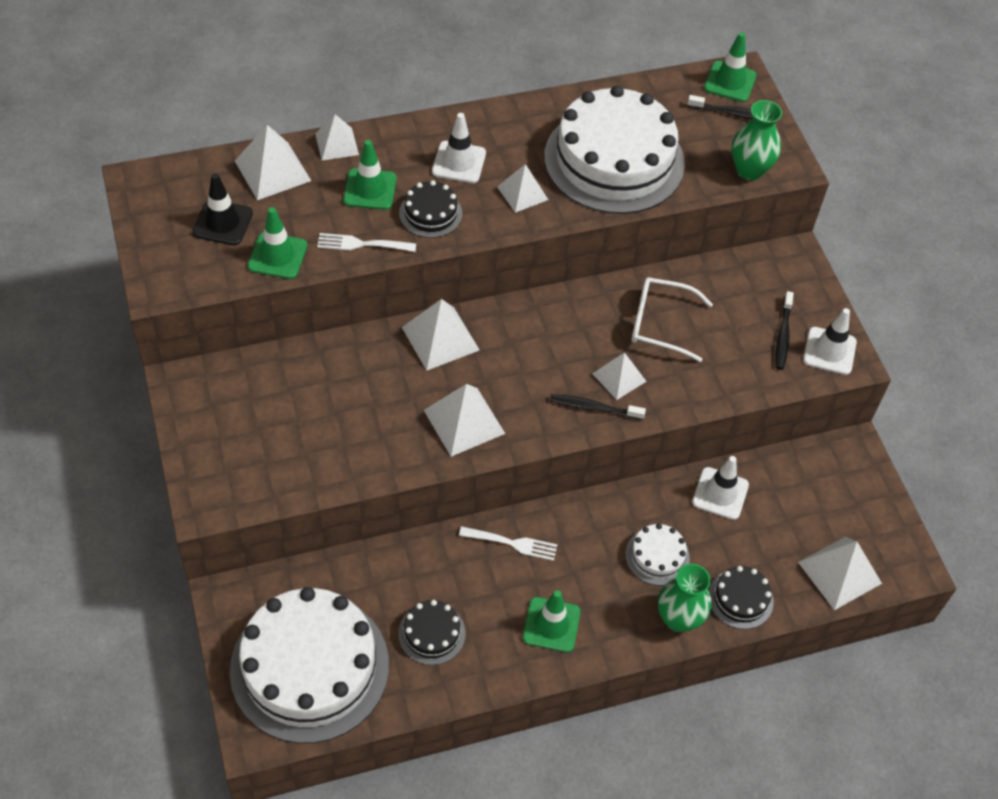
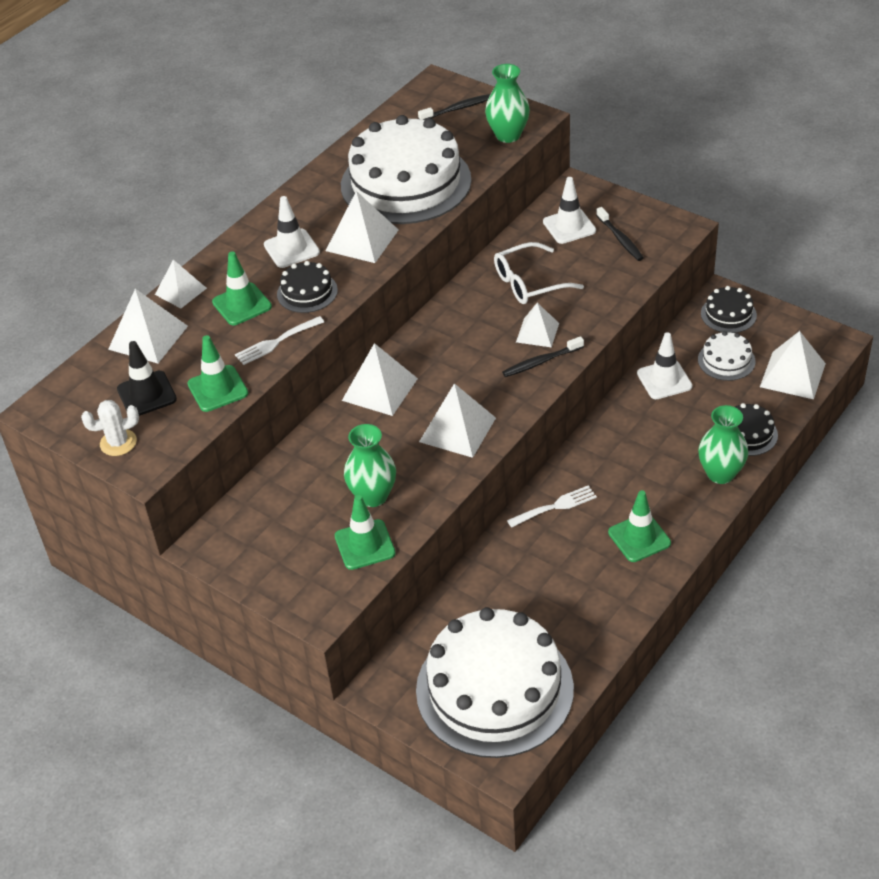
camera: 30 degrees left, 10 degrees down
black cake [398,600,466,665] -> black cake moved to [701,286,757,333]
white pyramid [497,164,548,213] -> white pyramid [326,191,398,263], size x1.52
white cake [625,524,690,586] -> white cake moved to [698,331,755,381]
green traffic cone [704,32,756,102] -> green traffic cone moved to [335,495,396,570]
white traffic cone [803,308,857,375] -> white traffic cone moved to [543,177,596,244]
none -> white cactus [81,400,139,456]
none -> green vase [344,424,396,507]

